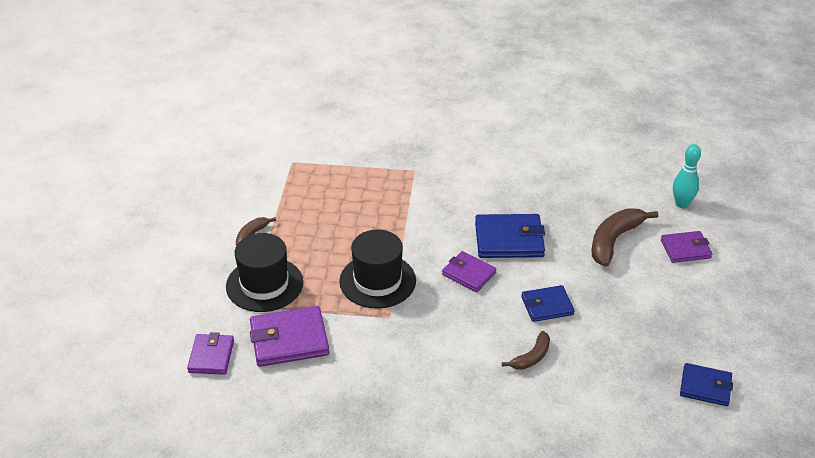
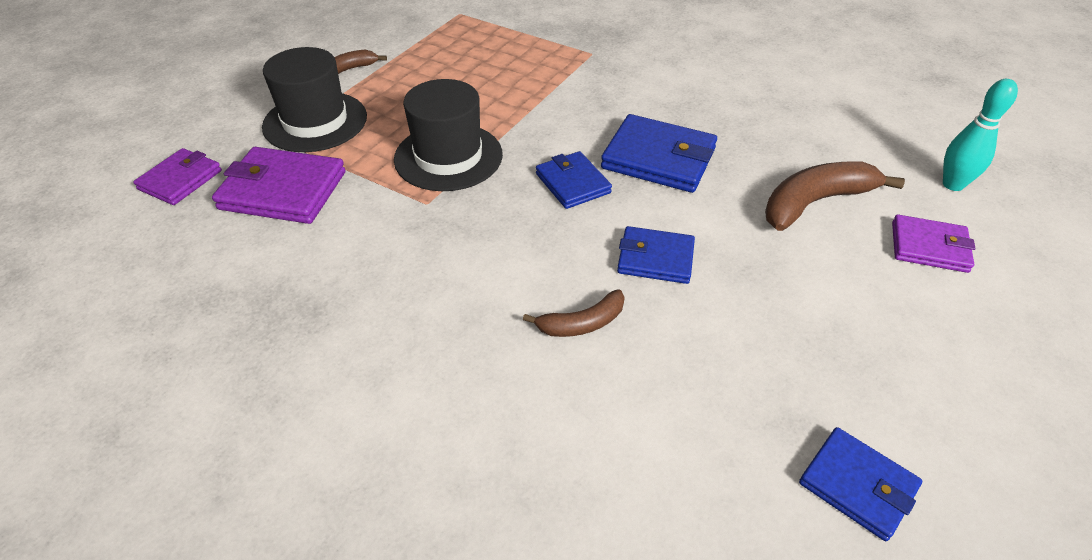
camera: 25 degrees right, 5 degrees up
purple wallet [442,251,496,292] -> blue wallet [536,151,612,209]

